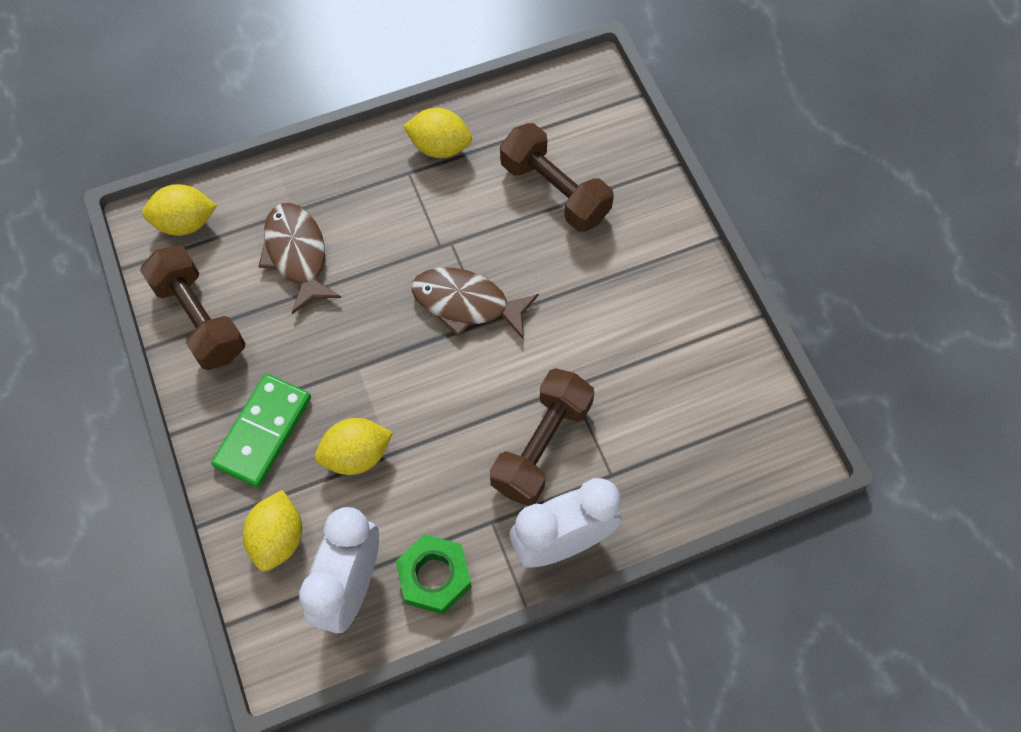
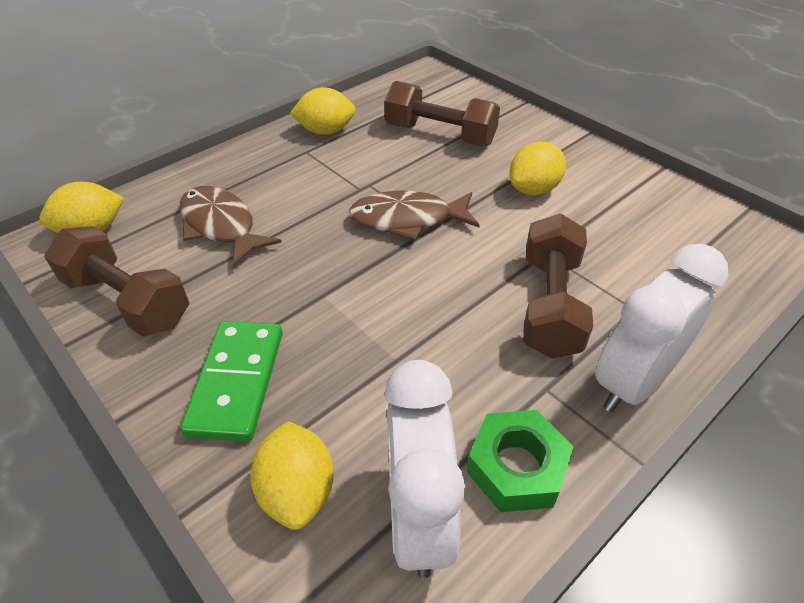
camera: 20 degrees left, 20 degrees down
yellow lemon [315,418,393,475] -> yellow lemon moved to [509,142,566,195]

